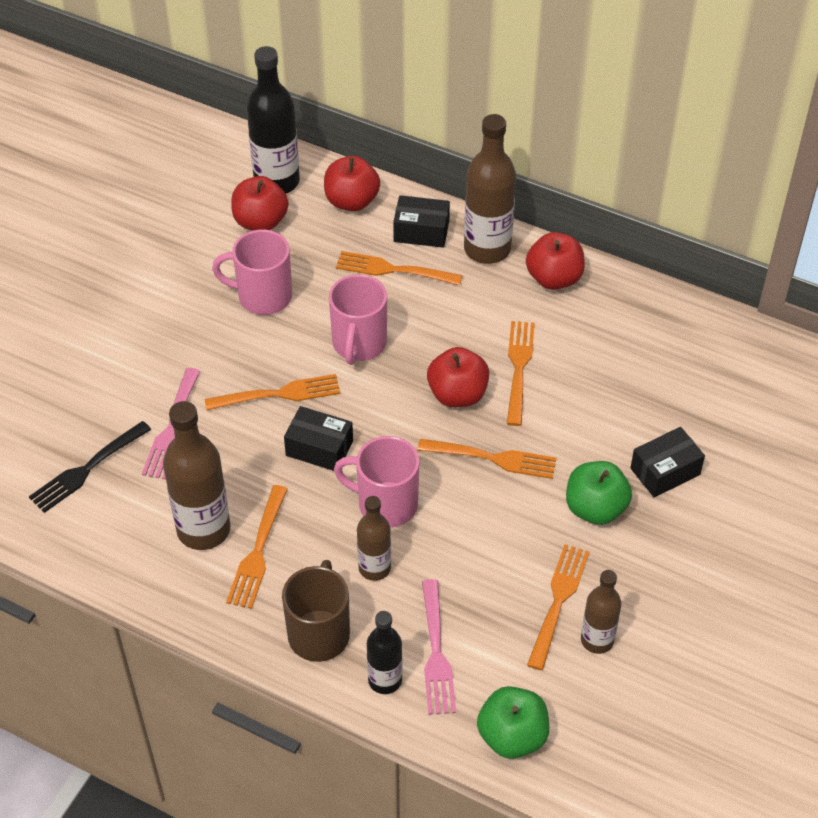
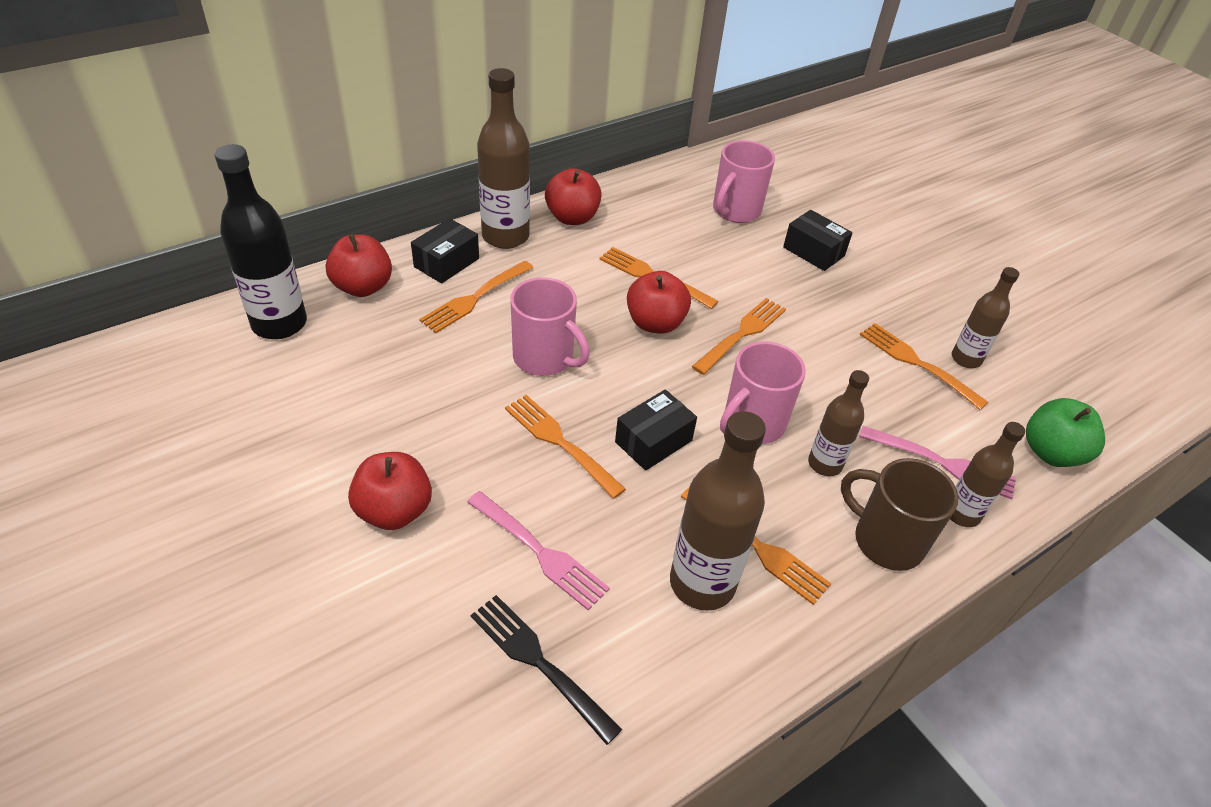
camera: 65 degrees left, 5 degrees down
black fork [29,421,151,513] -> black fork turned 150 degrees clockwise [471,595,622,745]
orange fork [205,374,340,410] -> orange fork turned 60 degrees counterclockwise [505,395,626,499]
pink mug [212,230,292,315] -> pink mug moved to [713,140,775,223]
red apple [231,176,289,231] -> red apple moved to [348,452,432,530]
black bottle [367,611,402,694] -> brown bottle [950,422,1025,527]
green apple [566,461,632,525] -> none
black box [631,427,705,497] -> black box turned 45 degrees counterclockwise [783,210,853,271]

